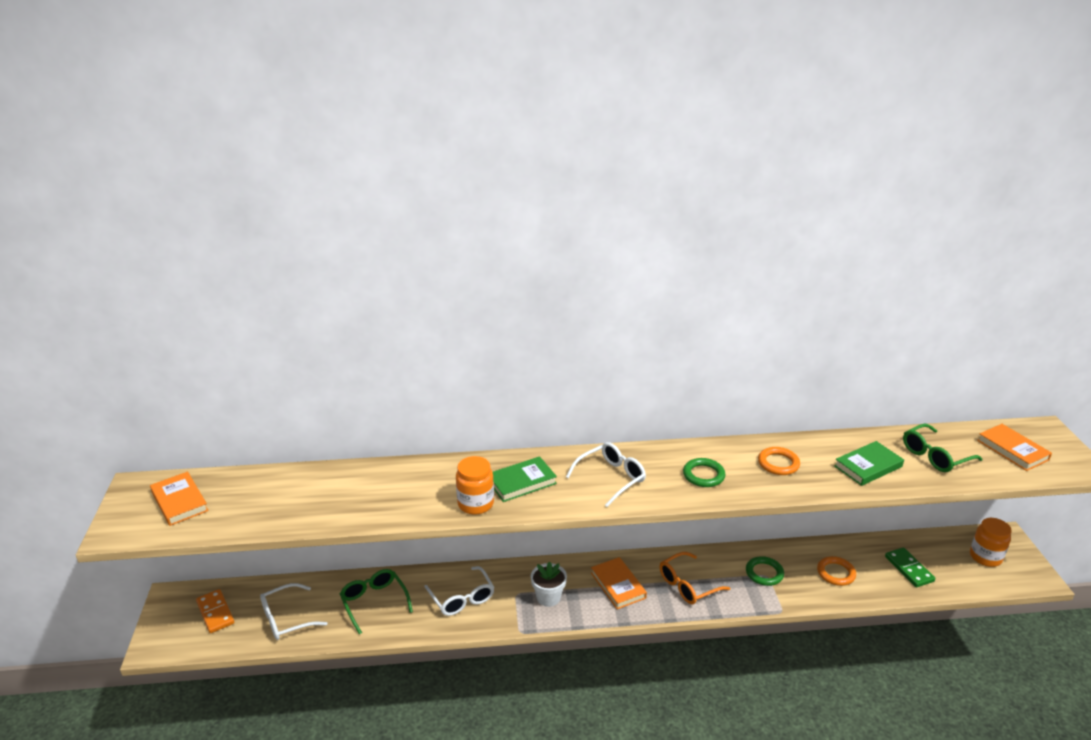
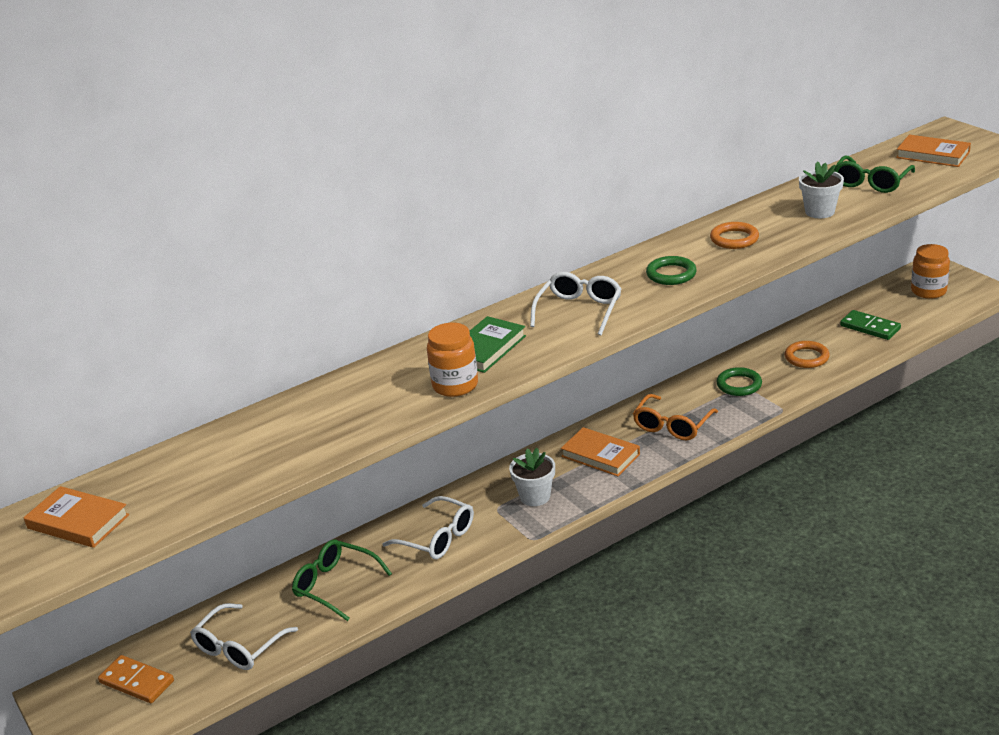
camera: 25 degrees left, 0 degrees up
green book [834,441,904,486] -> white flower pot [799,161,844,218]

